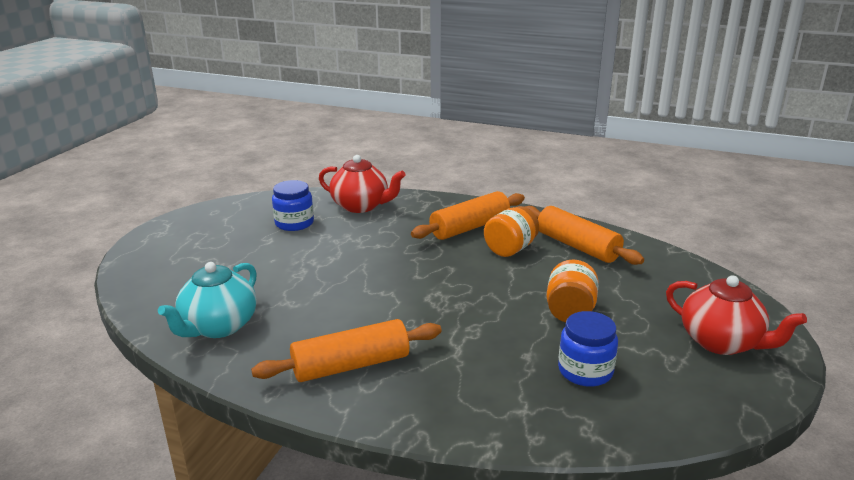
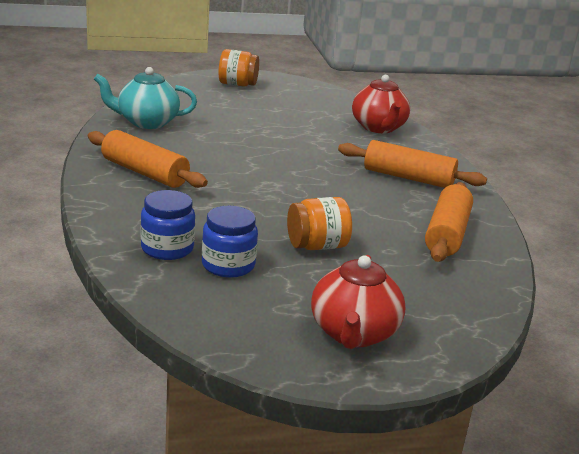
camera: 55 degrees right, 0 degrees up
blue jar [272,180,314,231] -> blue jar moved to [141,190,195,260]
orange jar [484,206,539,257] -> orange jar moved to [219,49,259,87]

